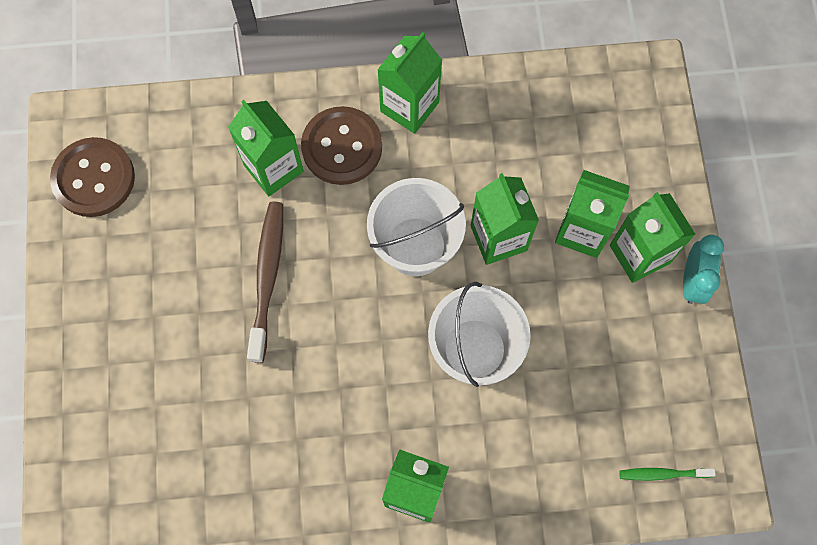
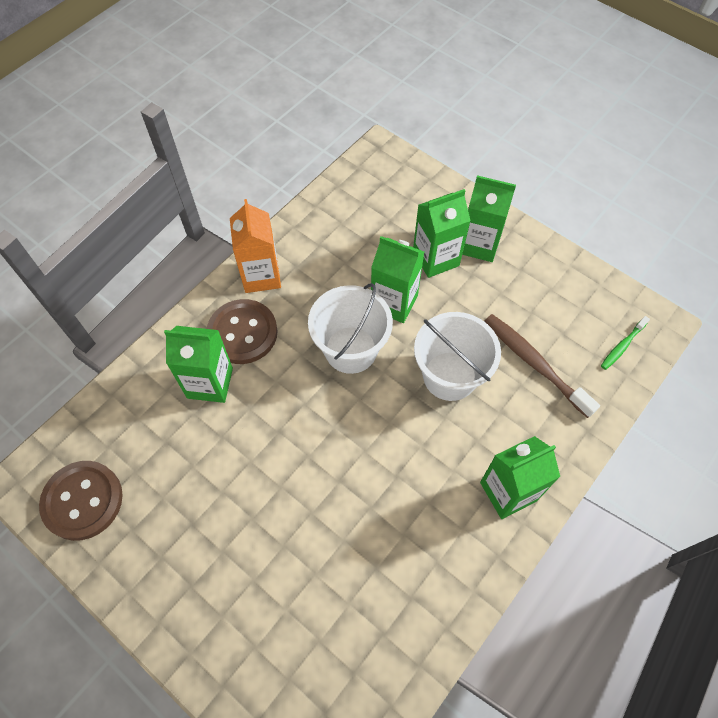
camera: 45 degrees left, 10 degrees down
brown toothbrush [247,201,283,363] -> brown toothbrush moved to [485,314,600,418]
green carton [377,32,442,134] -> orange carton [230,199,281,293]
turquoise clock [683,235,724,304] -> none

